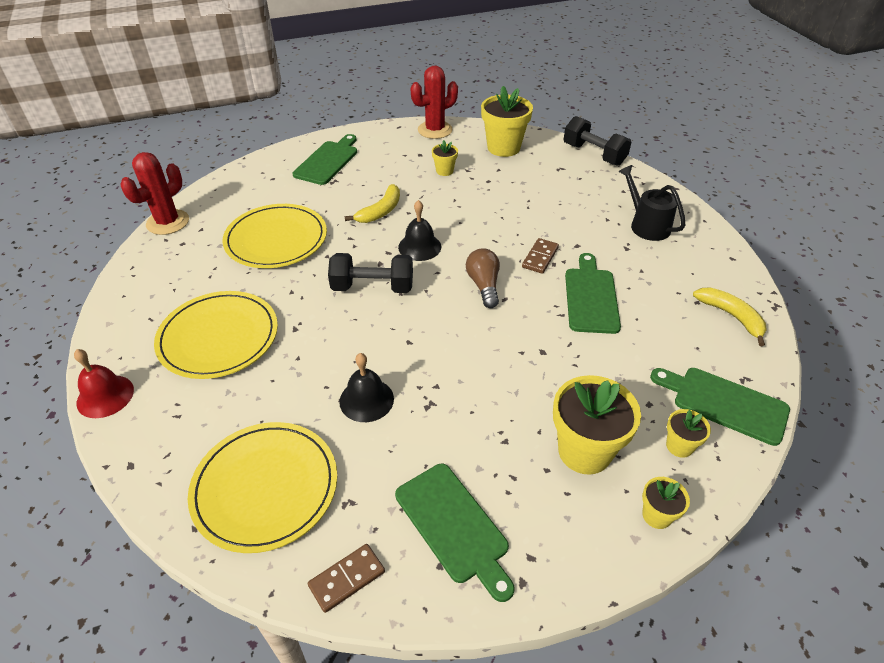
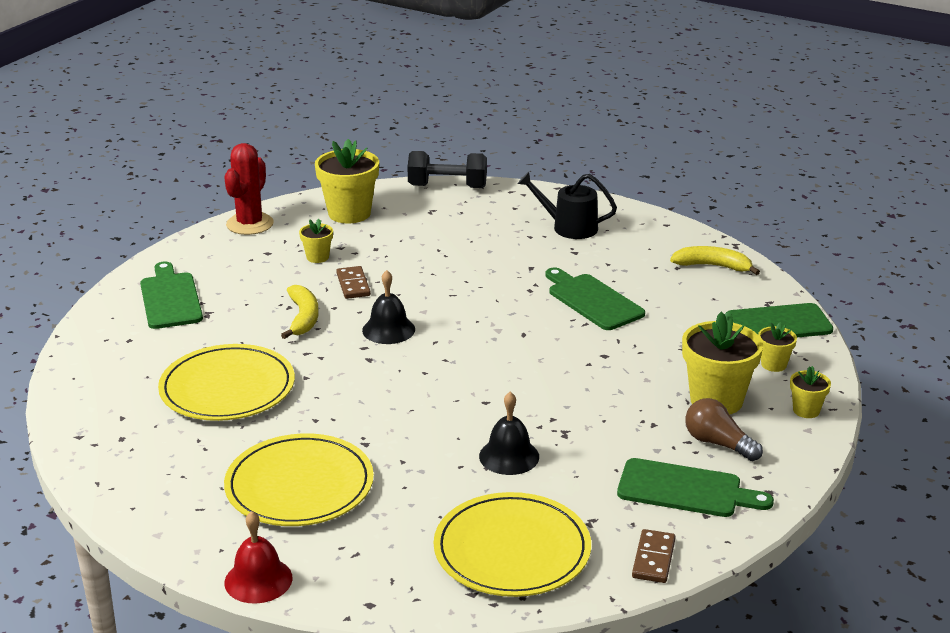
camera: 40 degrees left, 15 degrees down
red cactus [121,152,189,235] -> none
black dumbbell [328,253,413,293] -> none
brown light bulb [466,248,500,308] -> brown light bulb moved to [685,398,763,461]
brown domino [522,238,559,274] -> brown domino moved to [336,266,371,299]

